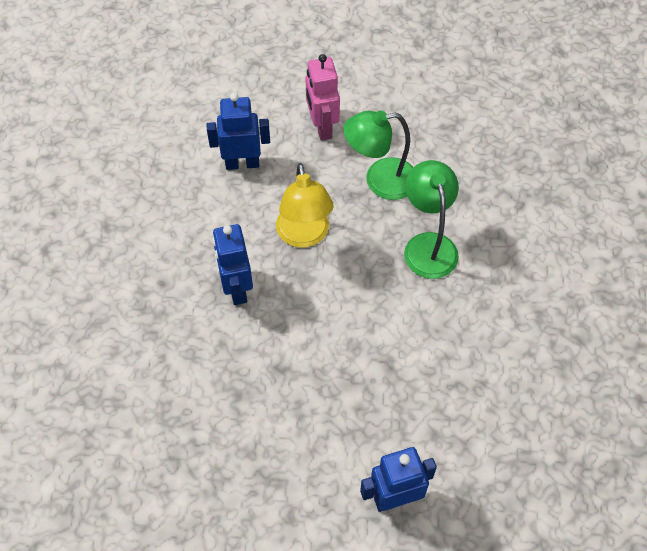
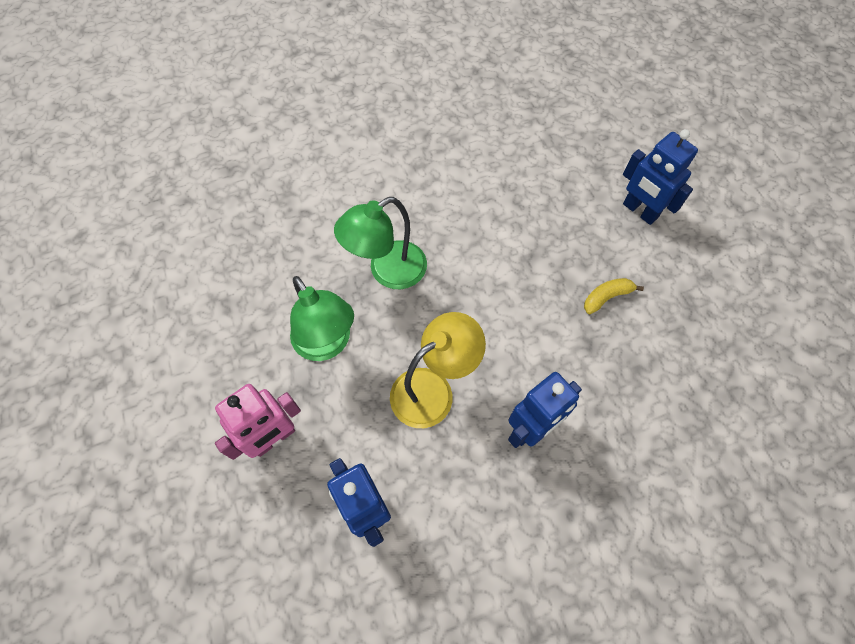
camera: 115 degrees left, 5 degrees up
none -> yellow banana [584,278,644,314]

